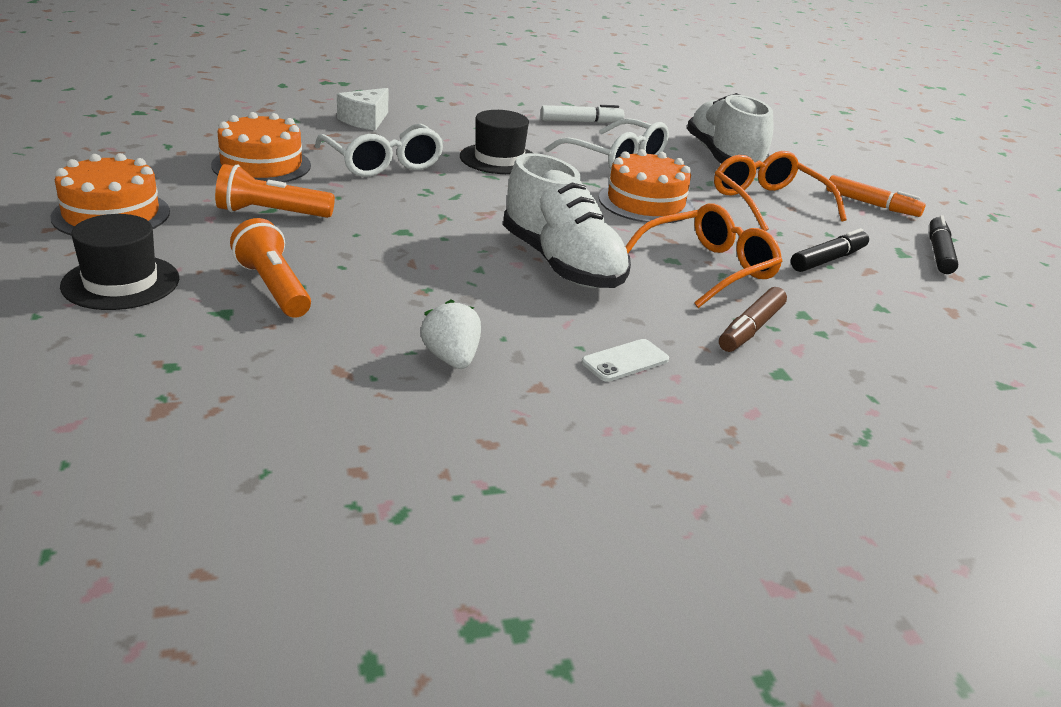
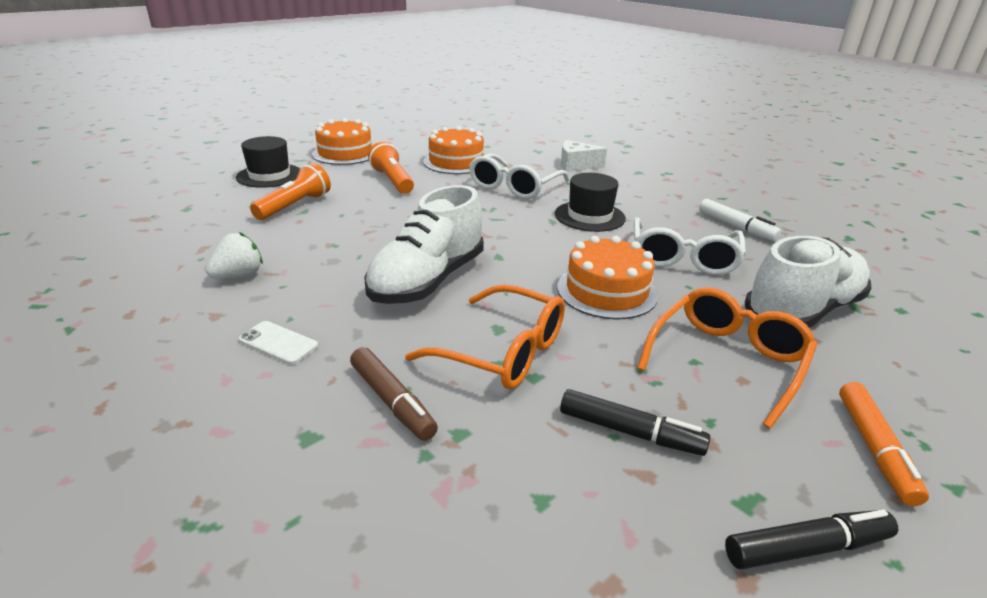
camera: 65 degrees right, 0 degrees up
brown marker [719,287,787,352] -> brown marker turned 135 degrees counterclockwise [350,347,438,441]

